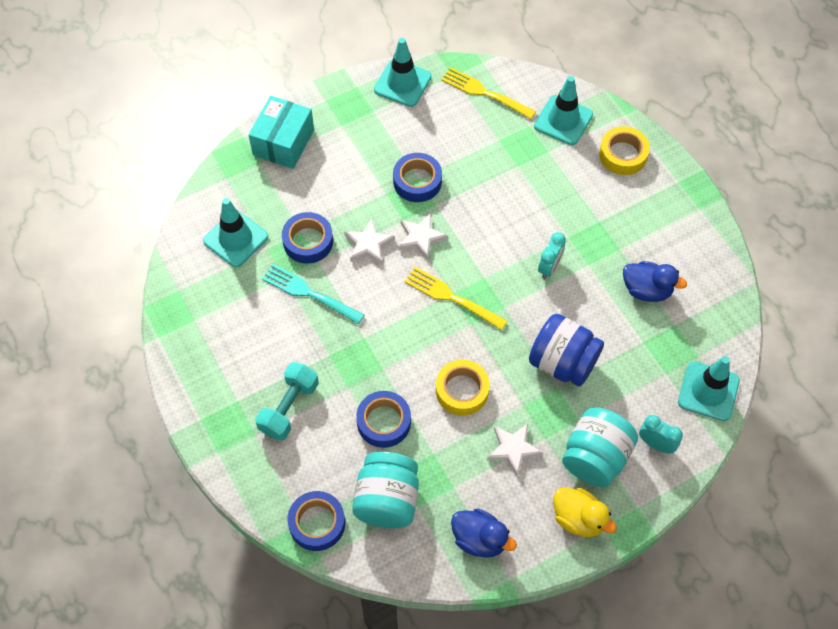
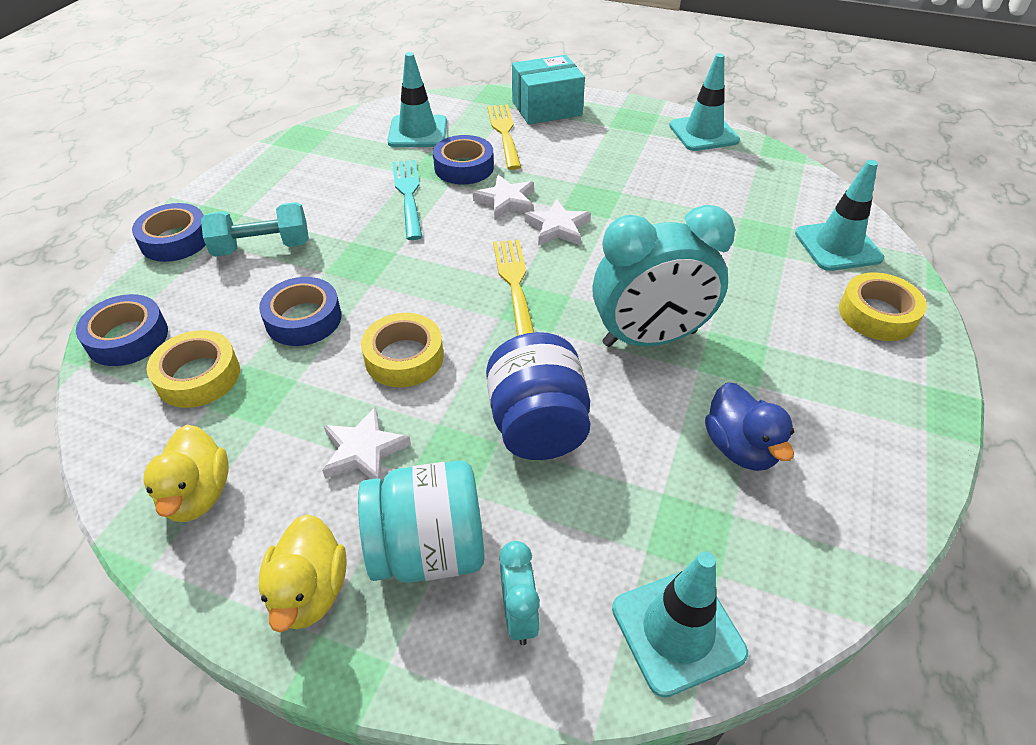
camera: 50 degrees right, 15 degrees down
turquoise jar [352,452,419,528] -> yellow tape [146,330,240,408]
blue tape [393,153,442,202] -> blue tape moved to [132,203,206,262]
yellow fork [441,67,536,119] -> yellow fork moved to [487,104,521,170]
blue duck [451,509,517,558] -> yellow duck [143,425,229,522]
turquoise clock [538,232,566,279] -> turquoise clock [592,205,735,347], size x2.14

